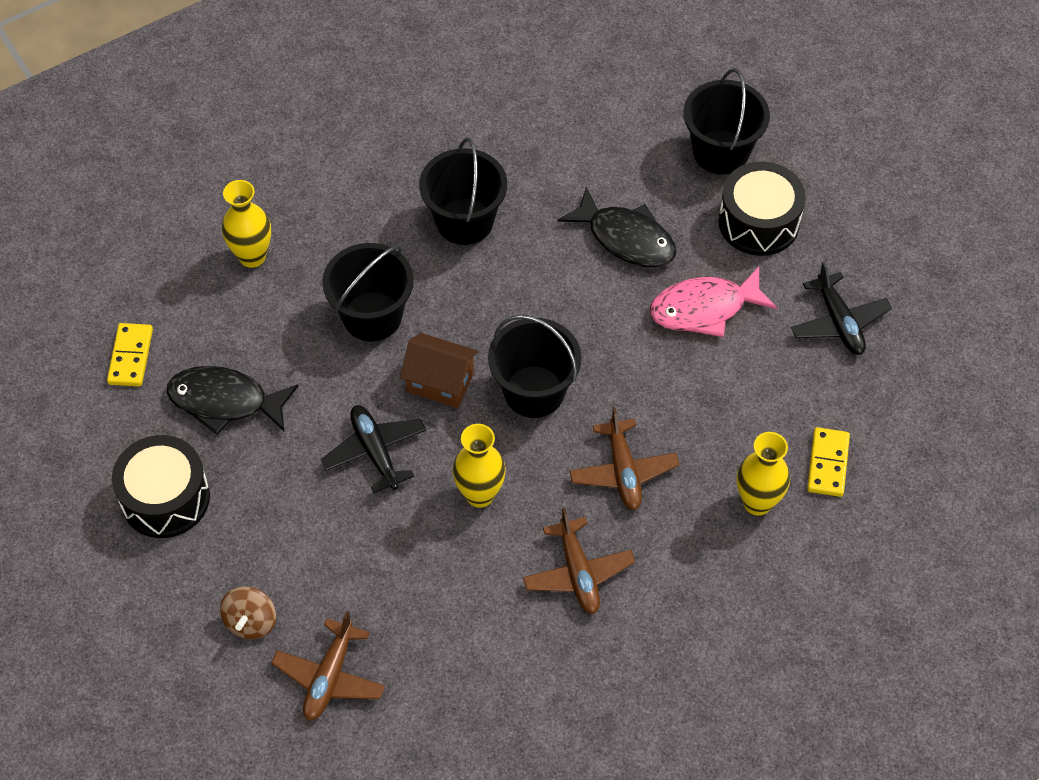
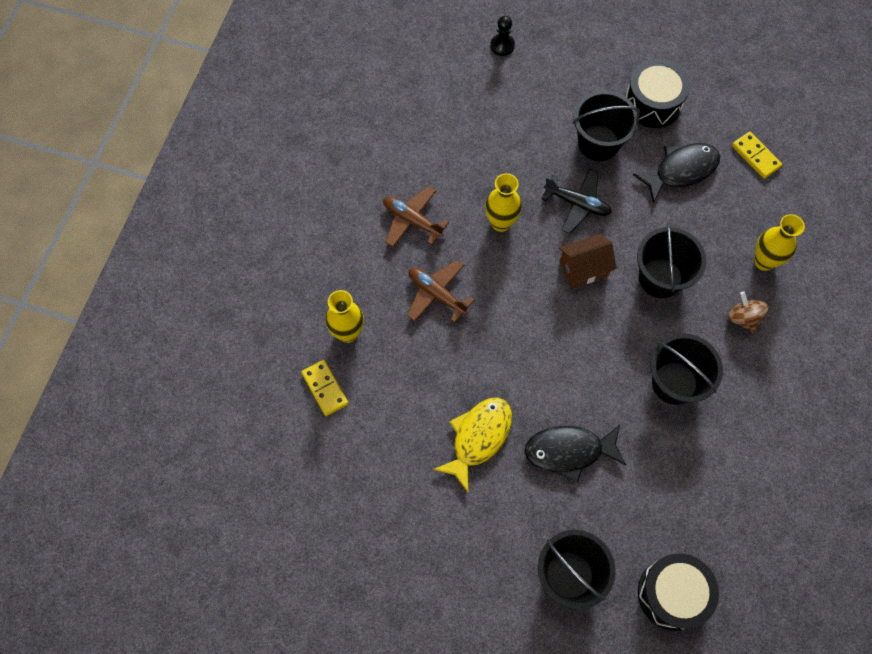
camera: 140 degrees right, 10 degrees up
brown spinning top [220,586,276,639] -> brown spinning top moved to [728,292,769,333]
brown plane [271,611,385,721] -> none
black bucket [488,315,581,418] -> black bucket moved to [573,90,640,161]
pink fish [650,267,777,337] -> yellow fish [433,398,512,492]
black drum [718,161,806,256] -> black drum moved to [638,553,719,631]
black plane [791,262,892,355] -> none
none -> black pawn [490,16,515,56]

